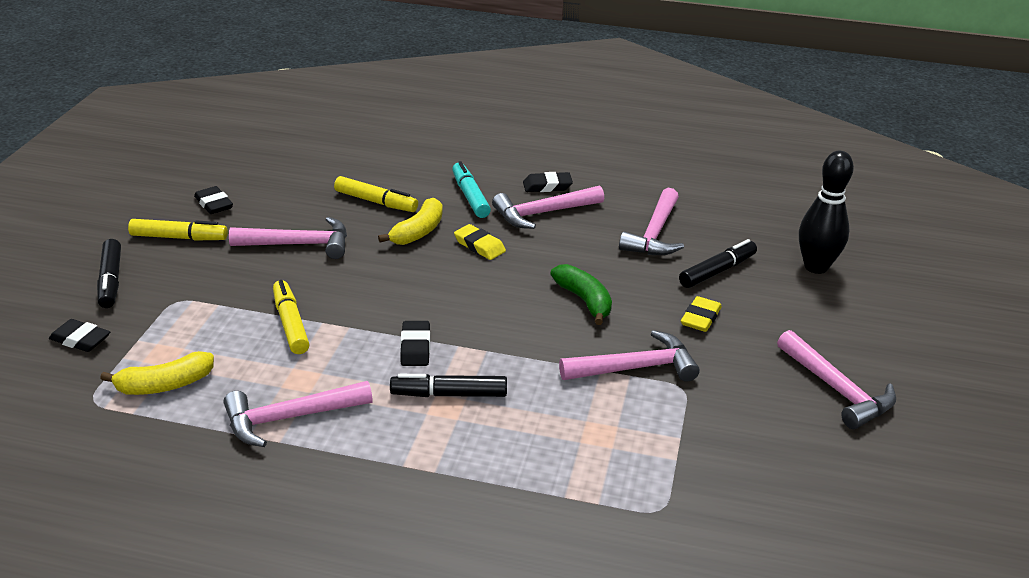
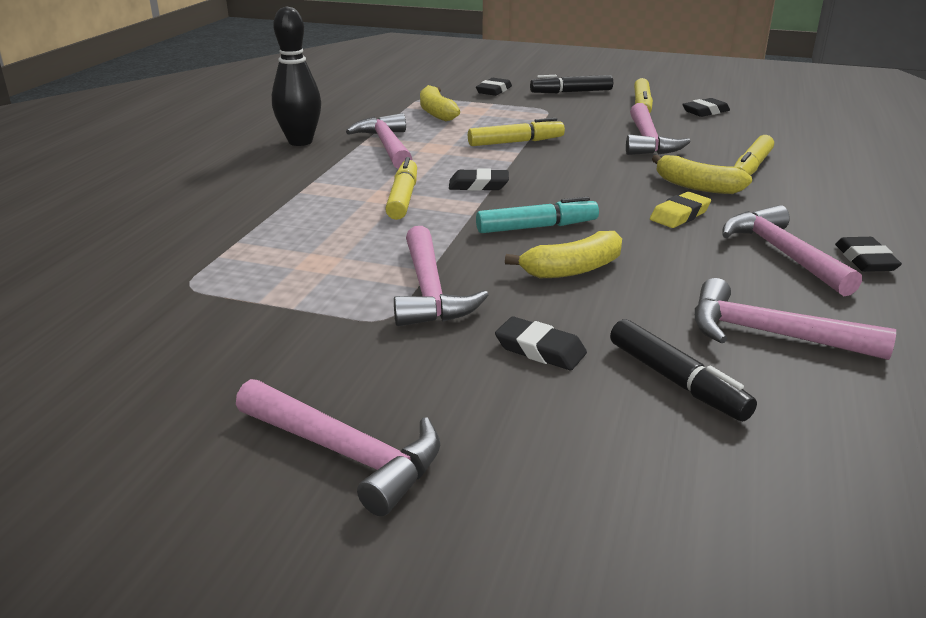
camera: 95 degrees right, 5 degrees down
black marker [390,374,507,397] -> yellow marker [385,157,417,220]
turquoise marker [452,161,491,218] -> turquoise marker moved to [476,197,599,233]
green banana [550,264,612,325] -> yellow banana [505,231,622,278]
yellow eraser [681,296,722,332] -> black eraser [495,316,587,370]
pink hammer [777,330,896,429] -> pink hammer turned 120 degrees counterclockwise [236,379,440,516]
black bowling pin [799,151,854,274] -> black bowling pin moved to [272,6,321,146]

